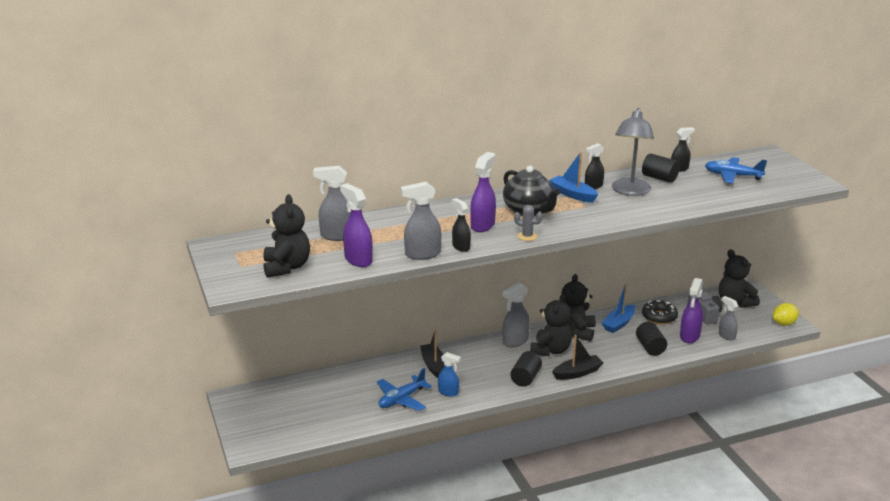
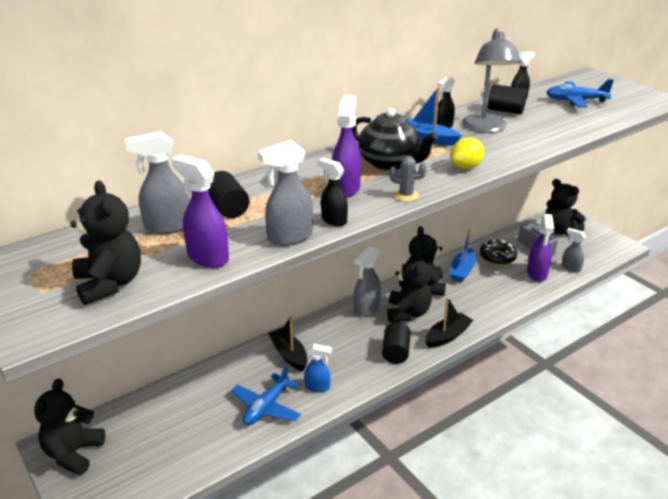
camera: 15 degrees left, 5 degrees up
black cylinder [636,322,667,356] -> black cylinder moved to [208,171,249,218]
yellow lemon [773,303,799,326] -> yellow lemon moved to [450,138,484,169]
none -> black teddy bear [34,378,105,475]

